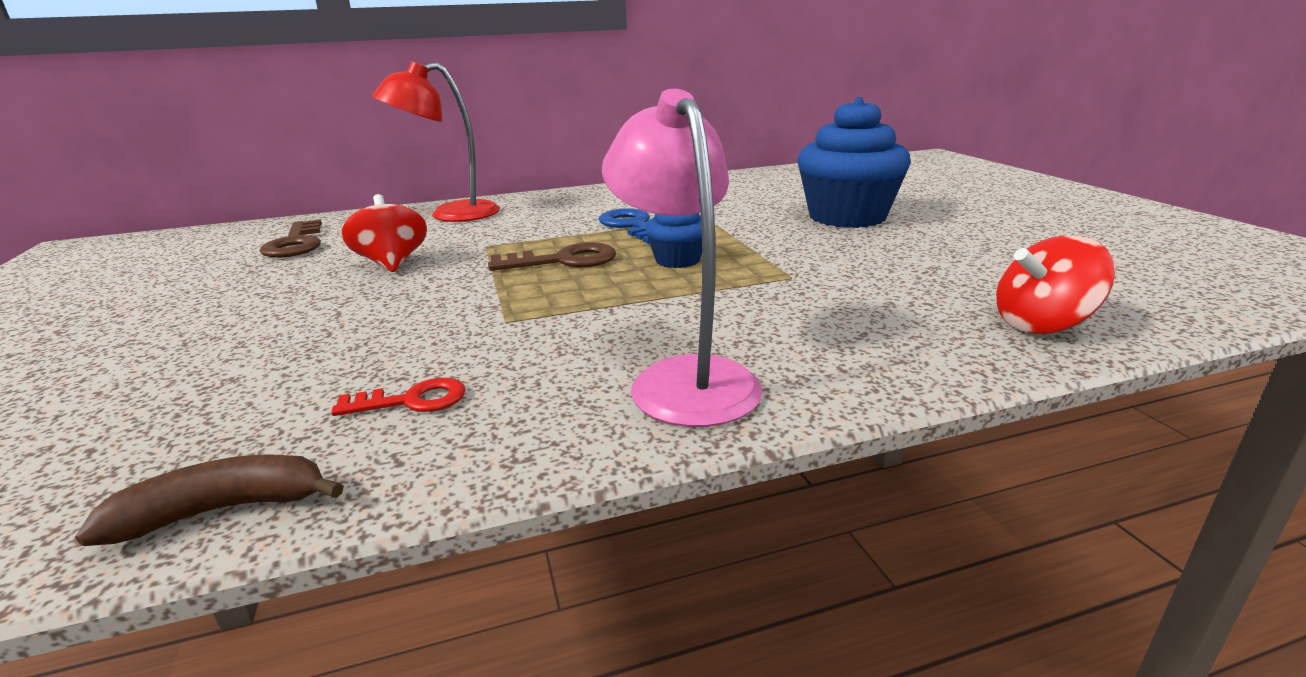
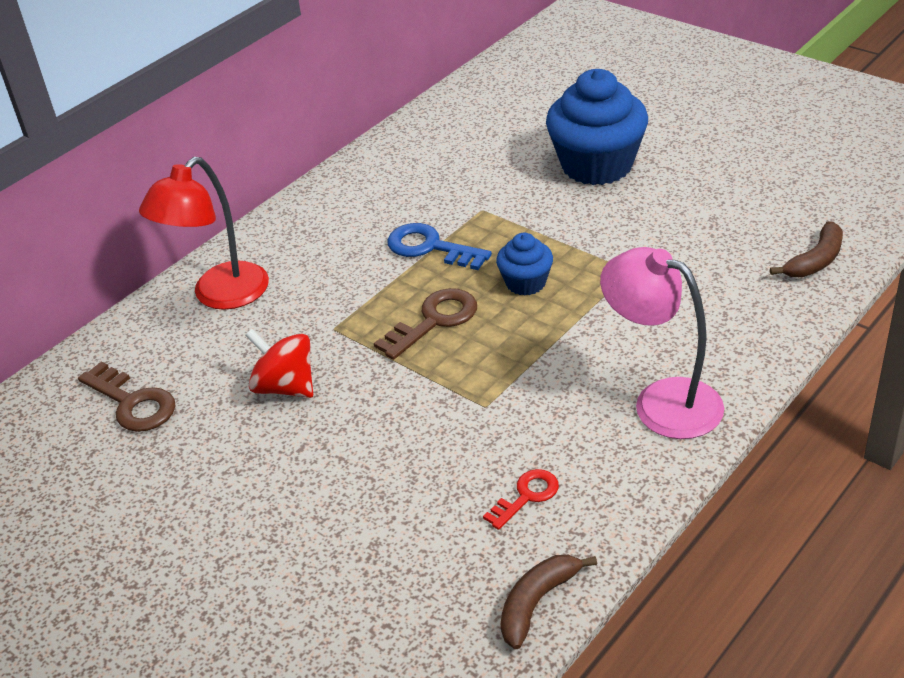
camera: 30 degrees left, 15 degrees up
red spinning top [996,235,1115,334] -> brown banana [770,221,843,277]

